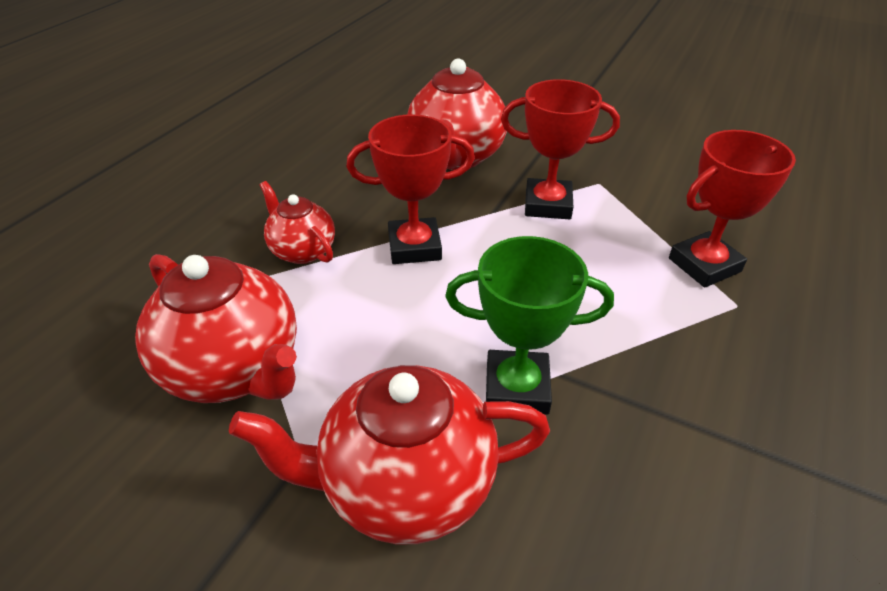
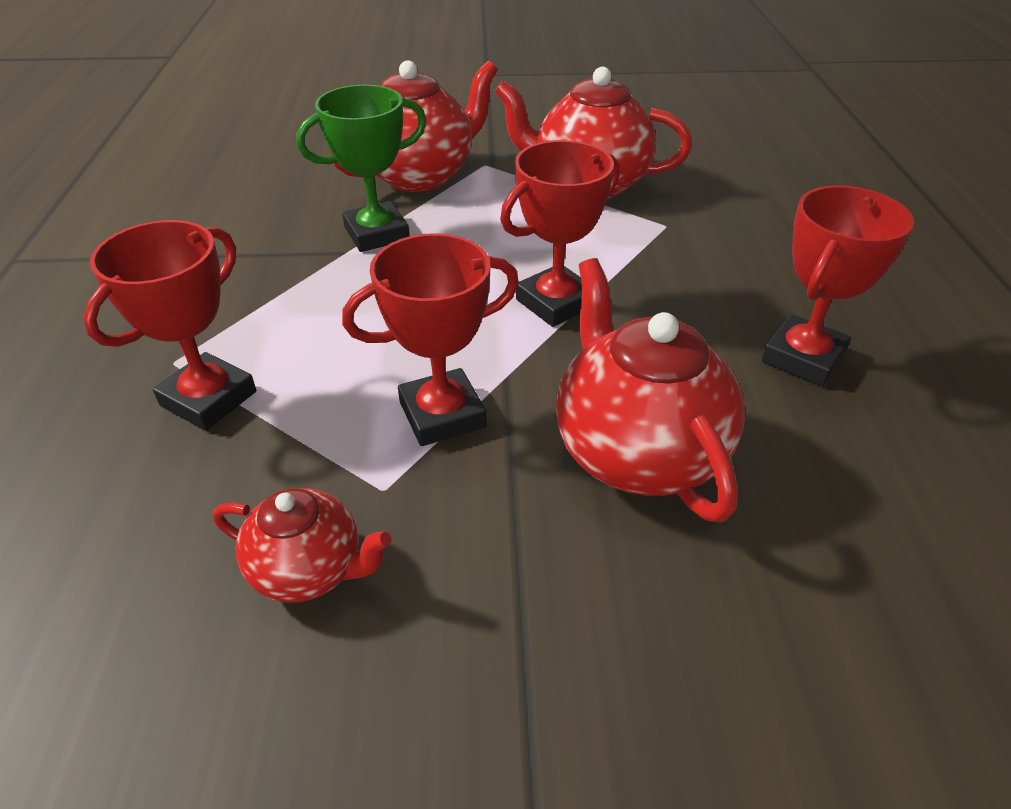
camera: 150 degrees right, 0 degrees up
red teapot [260,181,335,264] -> red teapot moved to [213,488,392,602]
none -> red trophy [761,185,914,386]

